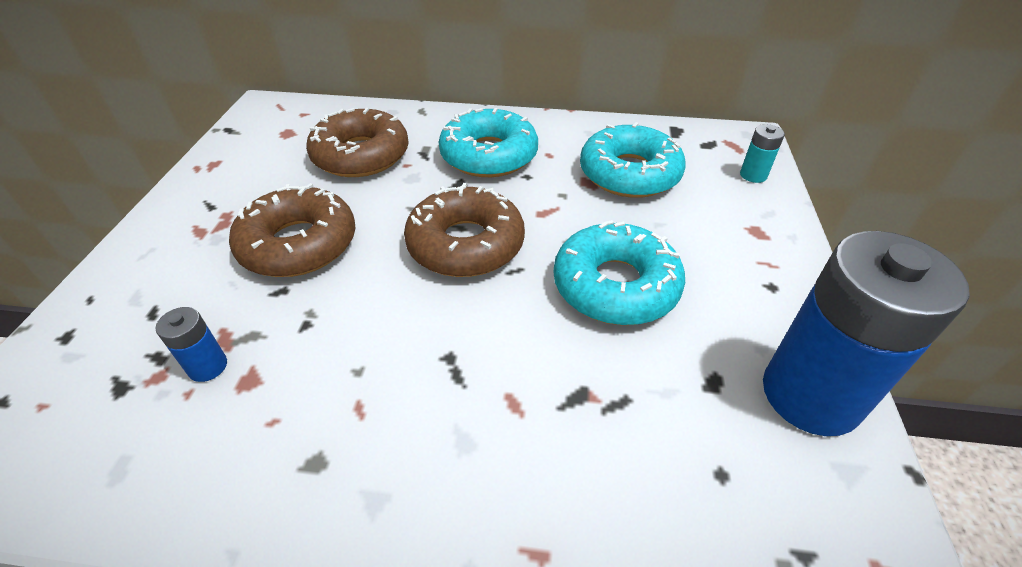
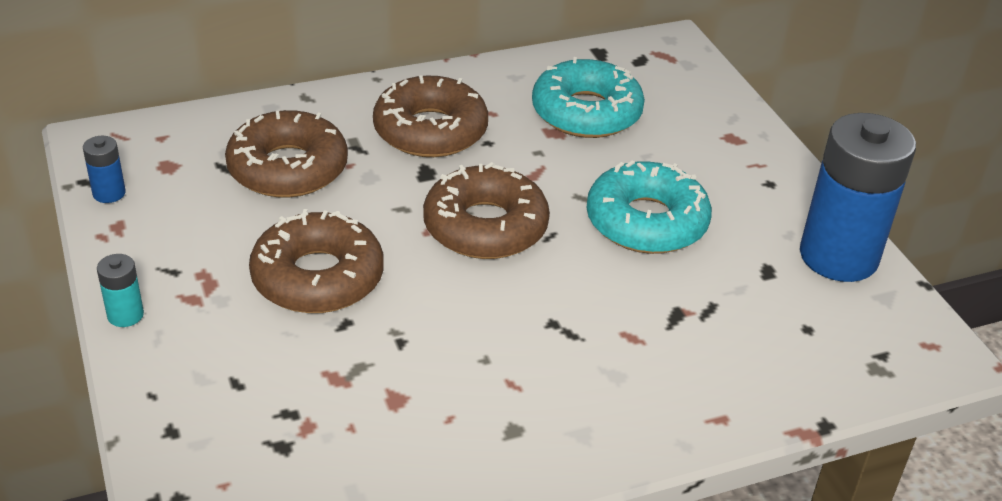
camera: 30 degrees left, 5 degrees down
blue battery [156,307,227,382] -> blue battery moved to [83,136,126,203]
turquoise donut [439,108,538,177] -> brown donut [373,76,488,157]
turquoise battery [740,124,785,183] -> turquoise battery moved to [97,254,144,327]

